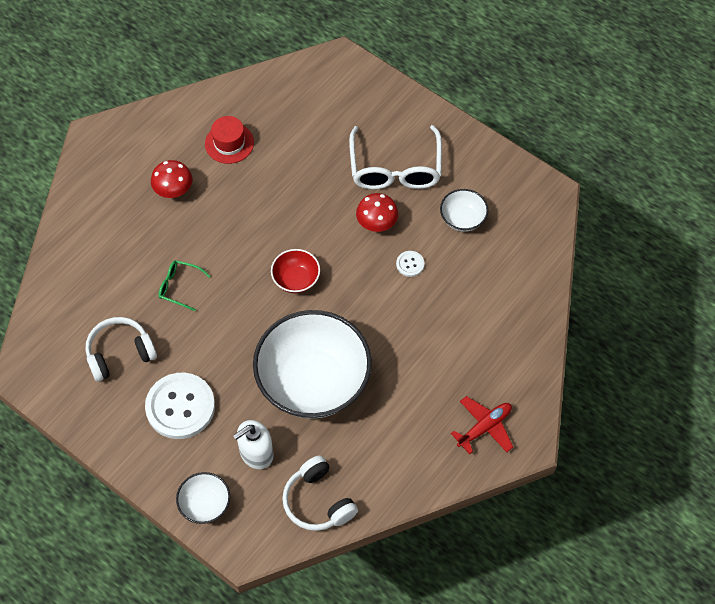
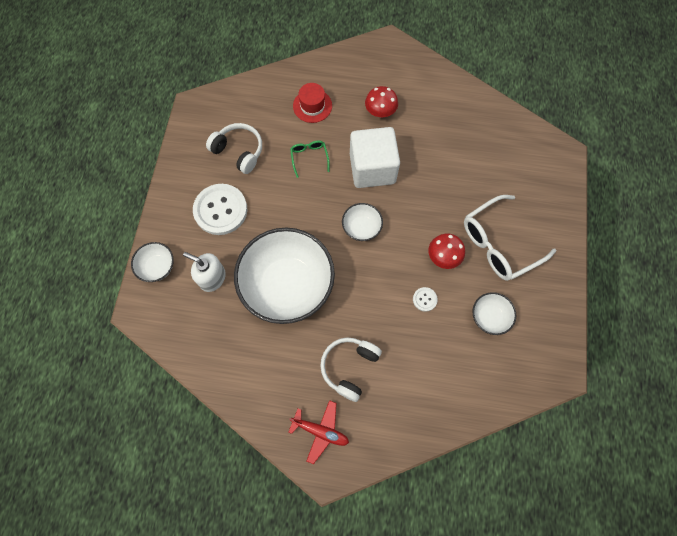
camera: 60 degrees right, 10 degrees up
red hat [205,116,254,164] -> red hat moved to [293,83,332,123]
red bowl [271,249,320,293] -> white bowl [342,203,383,241]
white headphones [282,455,358,531] -> white headphones moved to [320,338,382,402]
none -> white cube [350,127,400,188]

